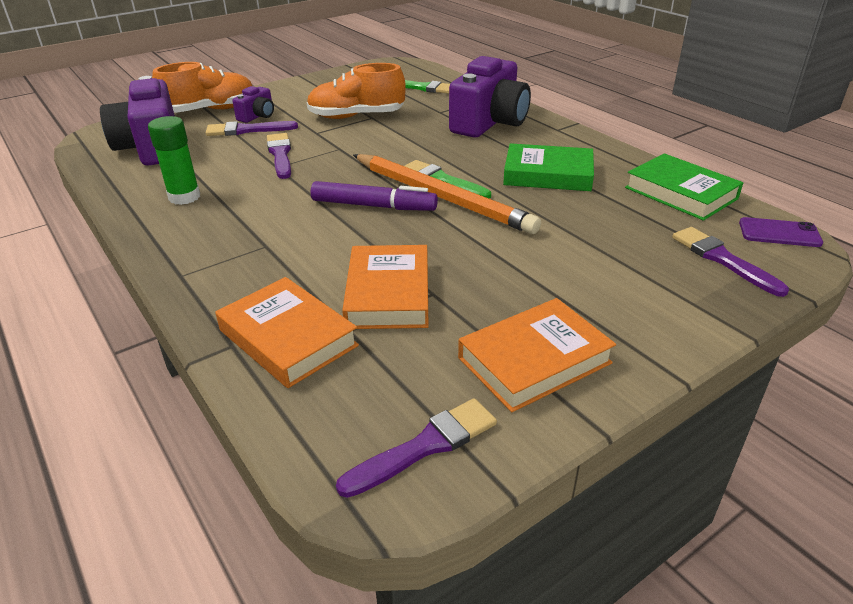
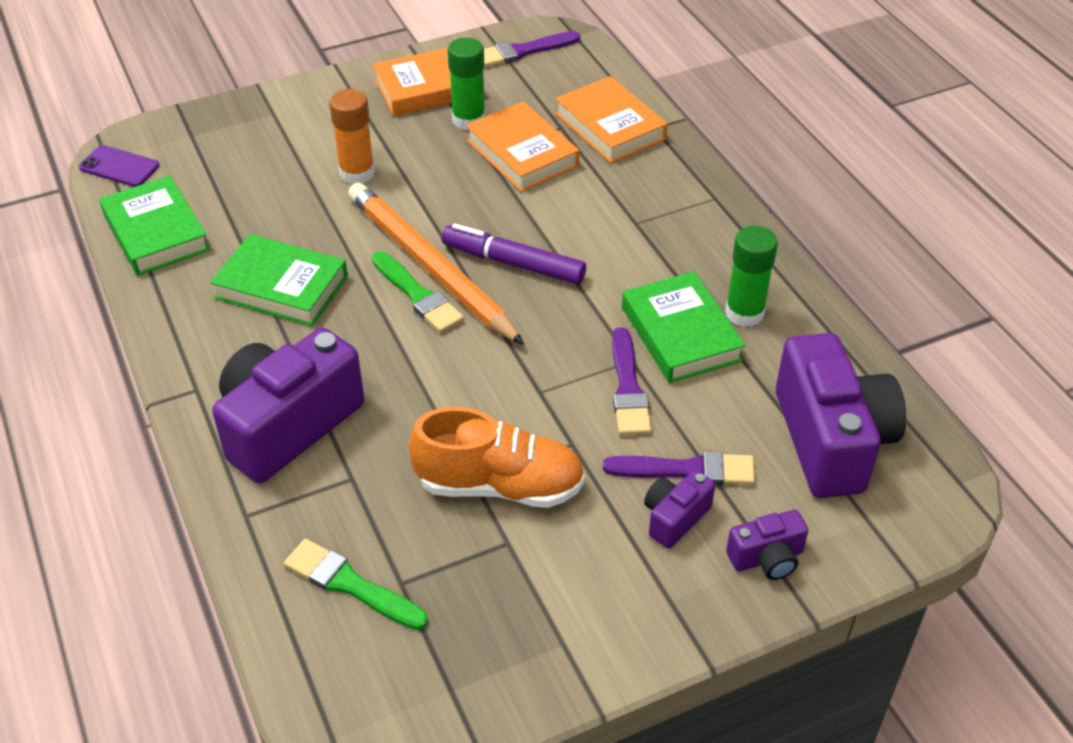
camera: 170 degrees left, 10 degrees up
orange shoe [152,62,252,113] -> purple camera [726,510,809,580]
orange book [342,245,429,329] -> orange book turned 45 degrees counterclockwise [466,101,580,192]
purple brush [672,227,789,297] -> none
none -> orange glue stick [329,89,375,184]
none -> green glue stick [448,37,486,130]
none -> green book [622,272,746,383]

